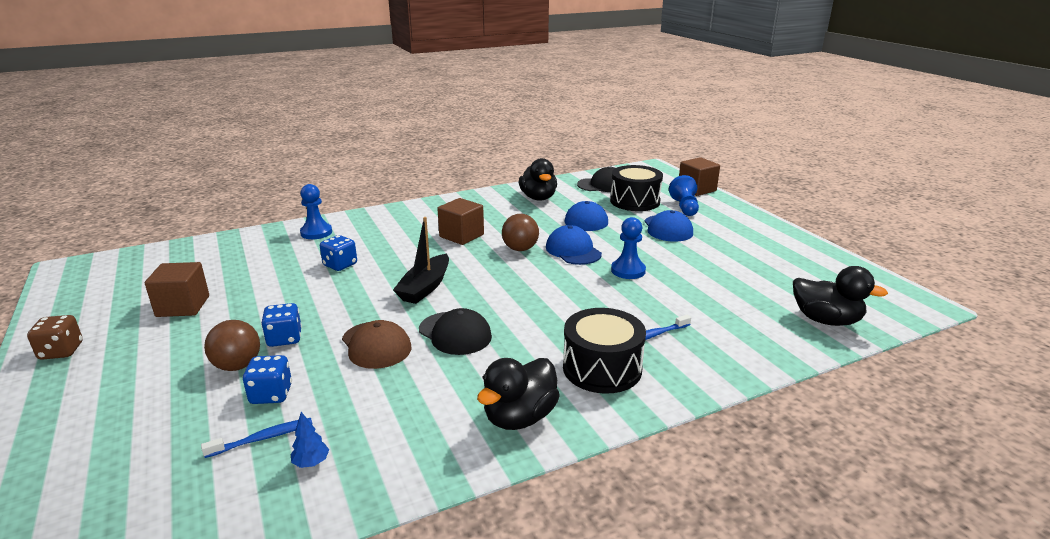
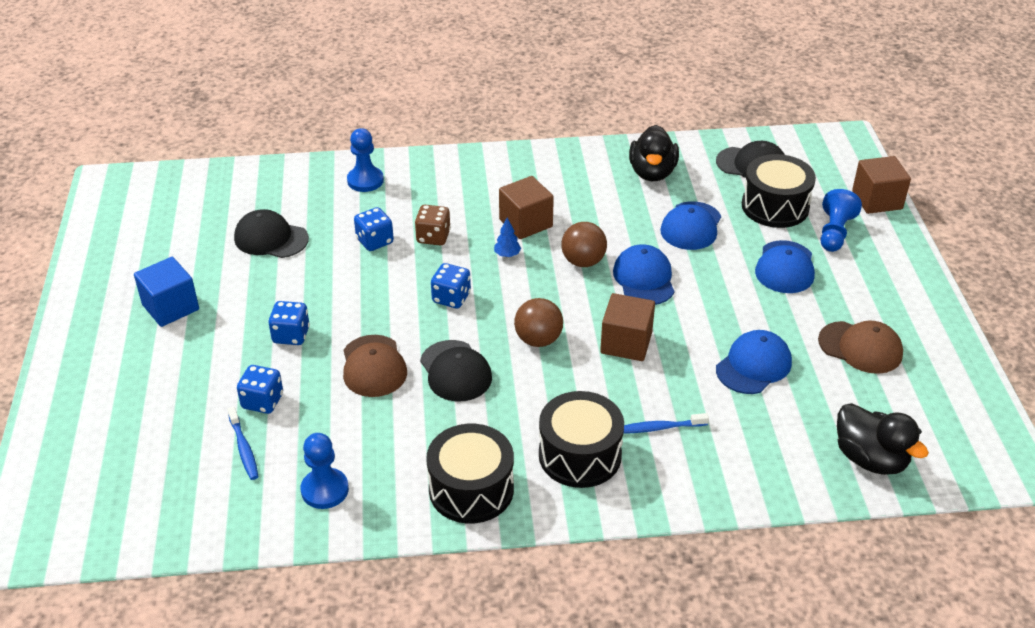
camera: 20 degrees right, 15 degrees up
brown dice [27,315,83,360] -> brown dice moved to [415,205,451,246]
brown cube [145,262,209,317] -> brown cube moved to [600,293,655,361]
blue toothbrush [201,418,312,458] -> blue toothbrush turned 75 degrees clockwise [227,407,259,480]
brown ball [204,320,260,371] -> brown ball moved to [514,298,563,347]
blue tree [291,412,329,468] -> blue tree moved to [494,217,521,257]
black boat [393,217,449,304] -> blue dice [431,263,471,308]
black duck [477,358,560,430] -> black drum [426,424,514,524]
blue pawn [611,217,646,279] -> blue pawn moved to [301,433,349,509]
none -> blue cube [134,257,199,327]
none -> black cap [234,209,309,258]
none -> blue cap [716,330,792,394]
none -> brown cap [818,321,903,374]

